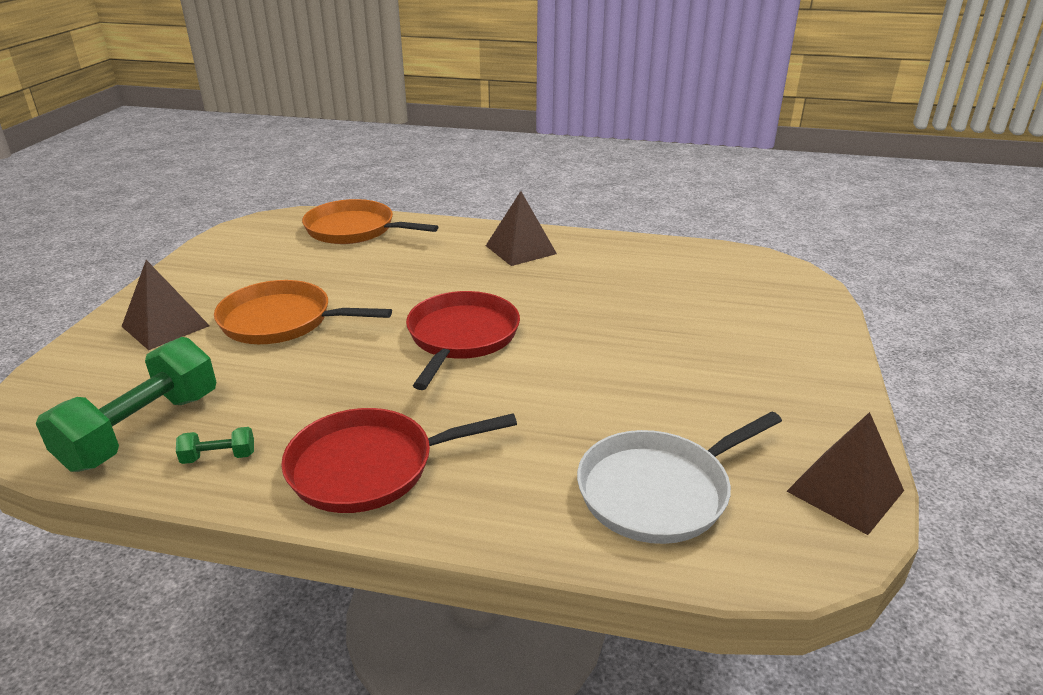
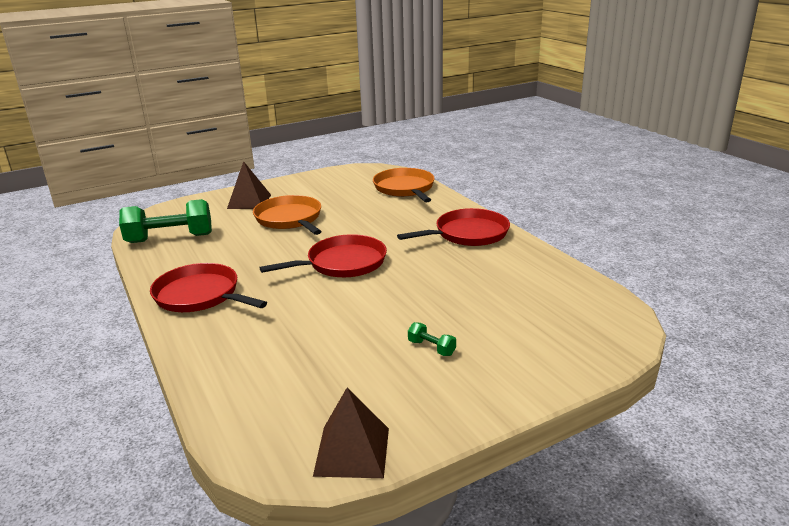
camera: 50 degrees right, 5 degrees down
green dumbbell [176,427,254,464] -> green dumbbell moved to [408,322,456,356]
brown pyramid [486,191,557,266] -> red pan [397,208,510,246]
white pan [577,411,782,544] -> none

